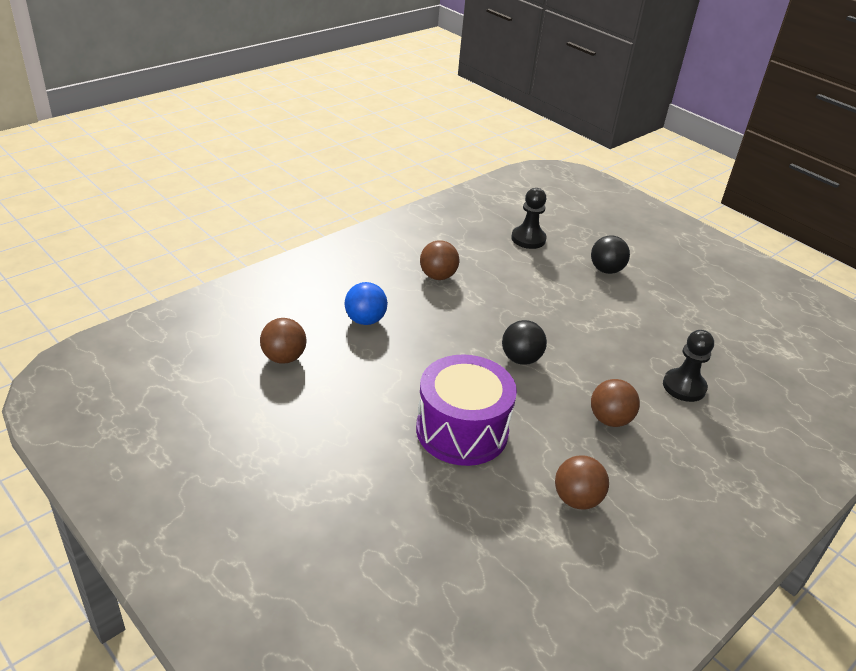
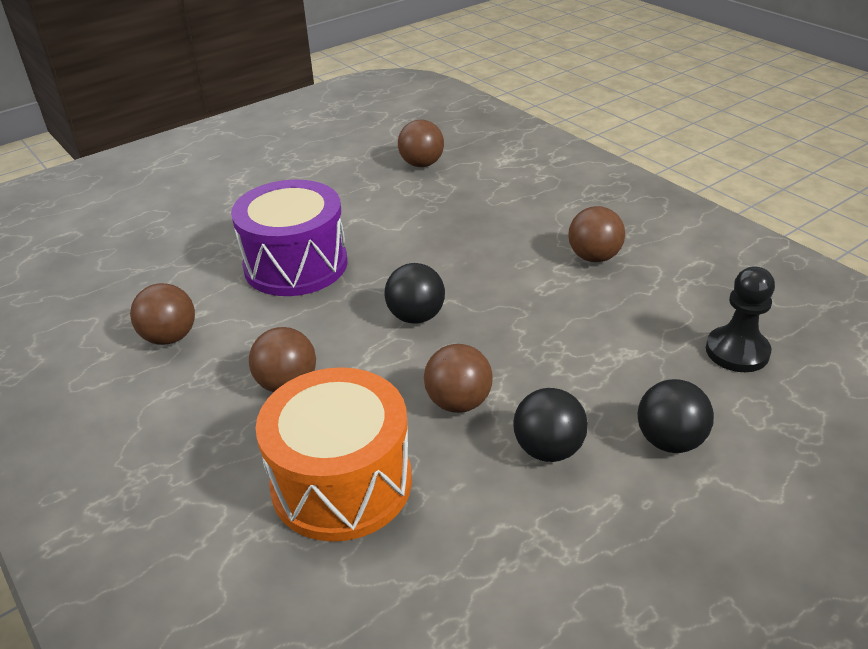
camera: 100 degrees right, 0 degrees up
blue ball [345,282,388,325] -> none
black pawn [663,330,714,402] -> orange drum [256,367,412,542]
none -> brown ball [424,344,493,413]
none -> black ball [513,388,588,462]

